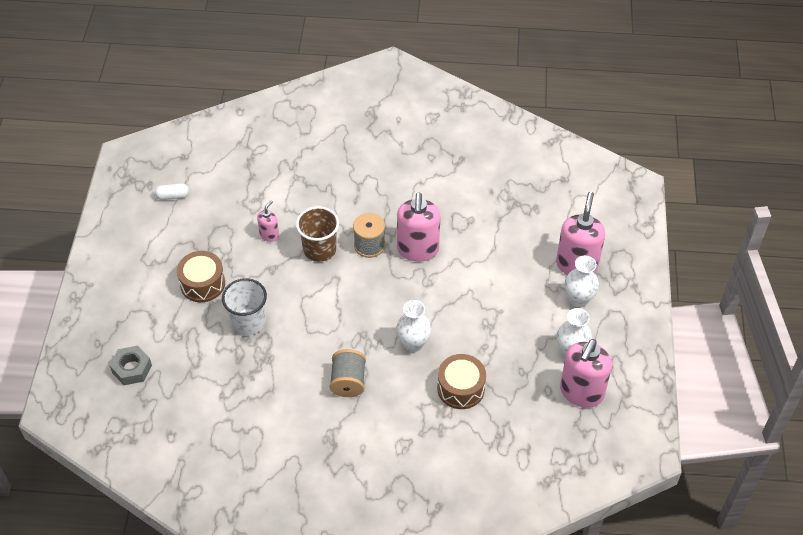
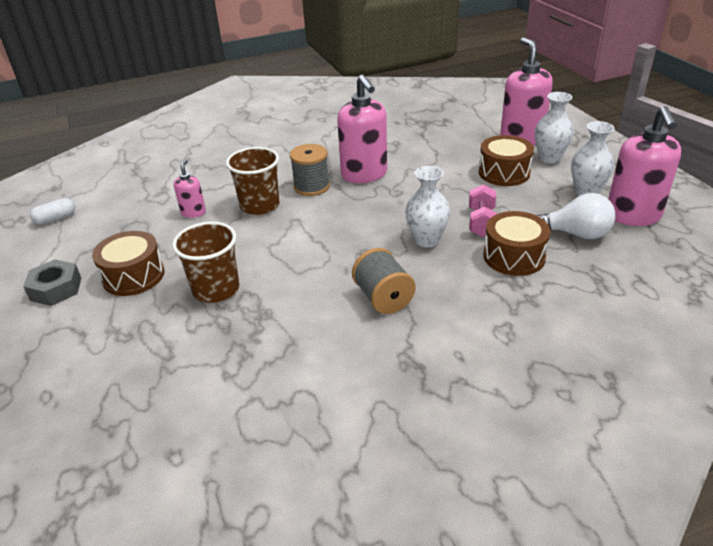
camera: 25 degrees left, 15 degrees down
grey nut [110,346,152,385] -> grey nut moved to [23,259,81,306]
white cup [222,278,267,335] -> brown cup [172,222,239,303]
none -> pink dumbbell [469,184,498,237]
none -> brown drum [479,135,534,186]
none -> white light bulb [536,193,616,239]

